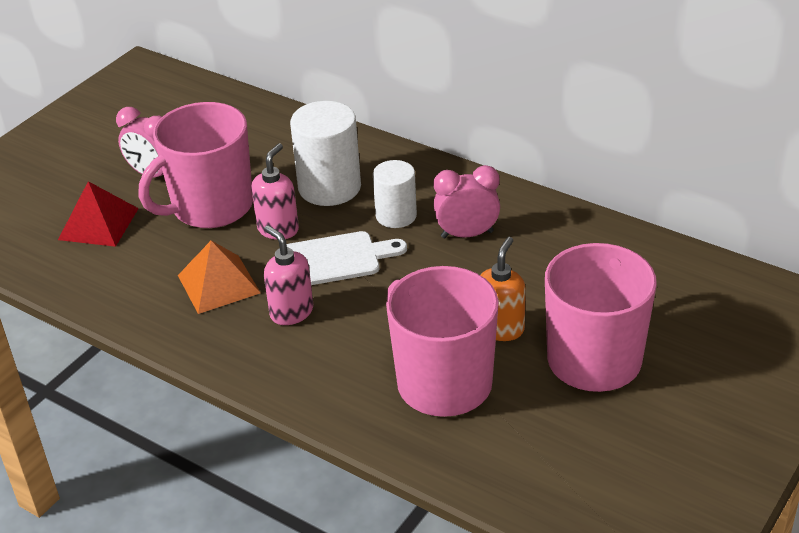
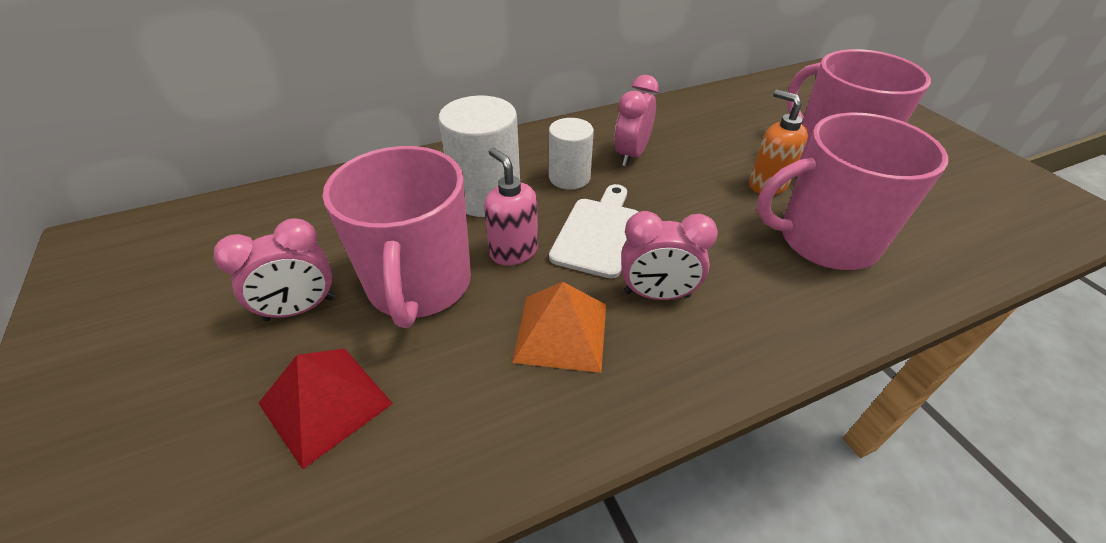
camera: 60 degrees left, 5 degrees up
pink soap dispenser [264,225,313,325] -> pink clock [621,211,718,300]

